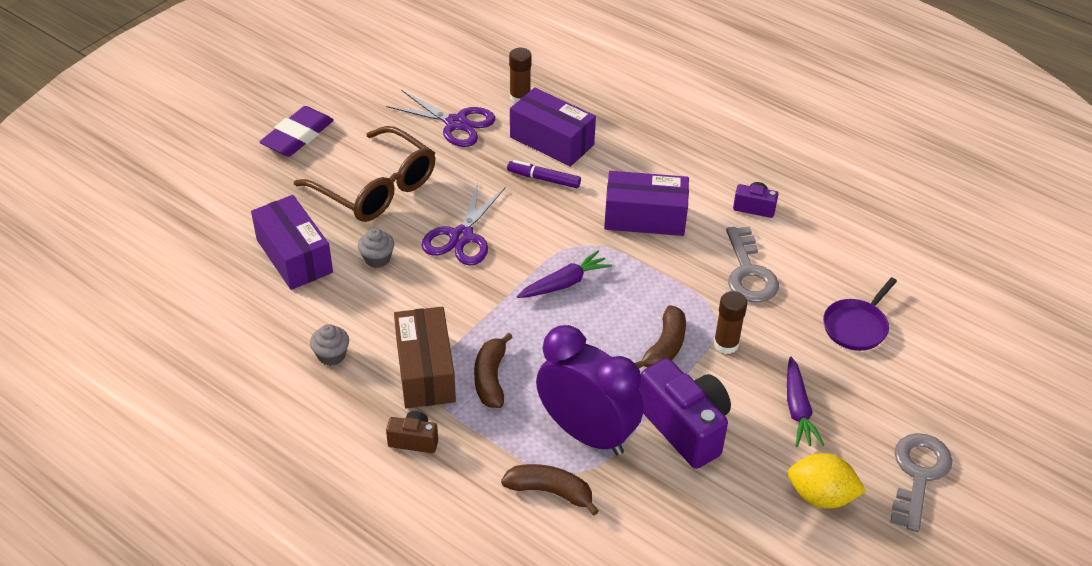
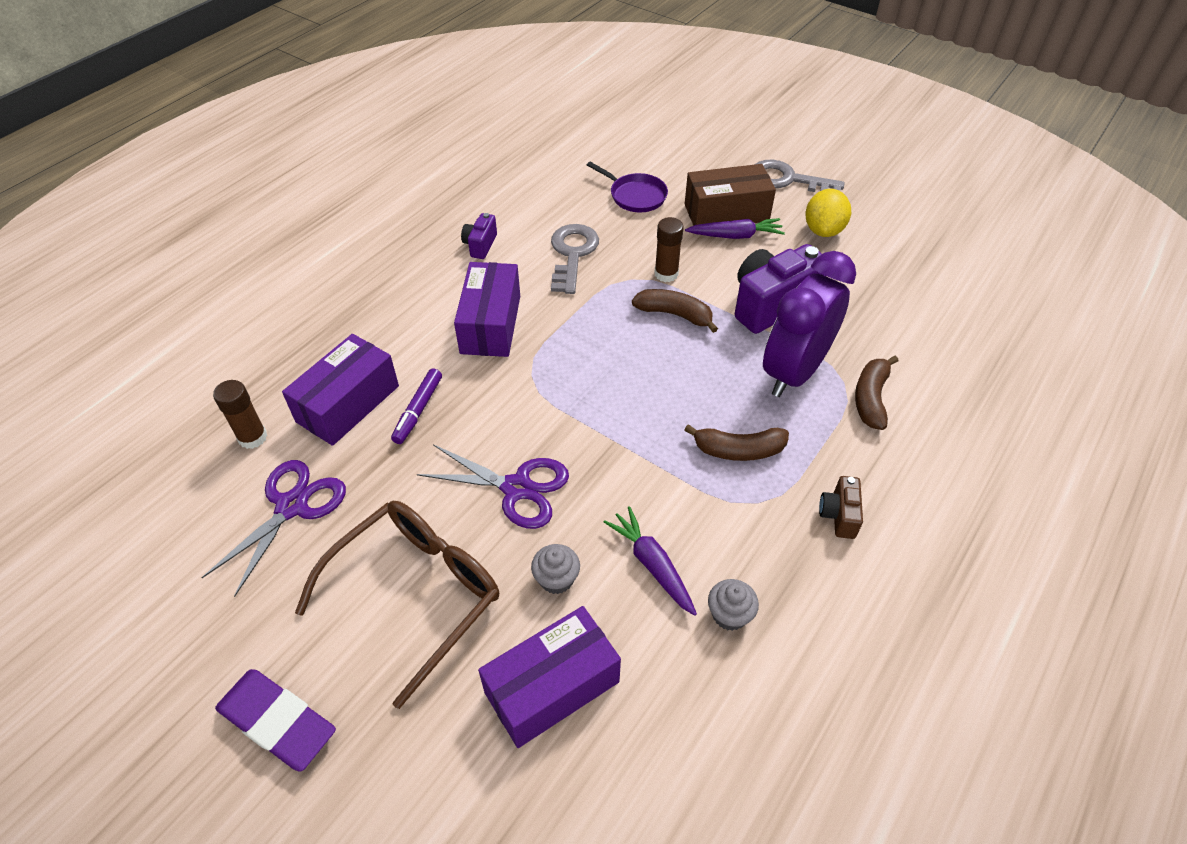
camera: 90 degrees left, 5 degrees up
brown box [394,307,456,408] -> brown box moved to [685,164,776,226]
purple carrot [517,251,612,298] -> purple carrot moved to [604,506,697,616]
grey key [726,227,779,303] -> grey key turned 75 degrees counterclockwise [551,224,599,294]

